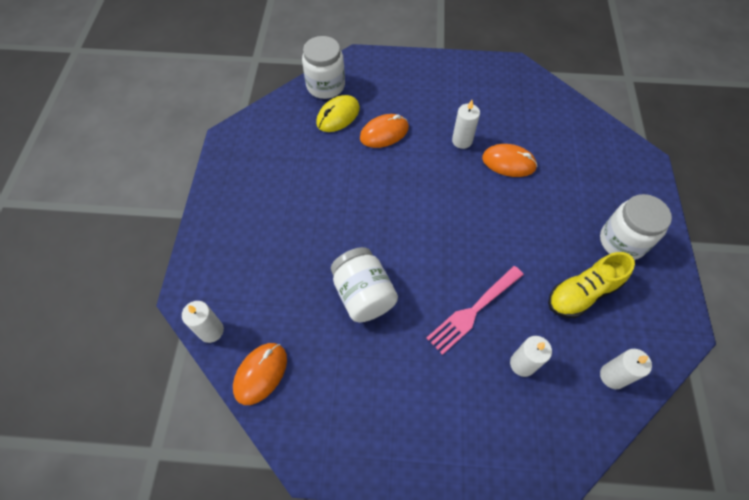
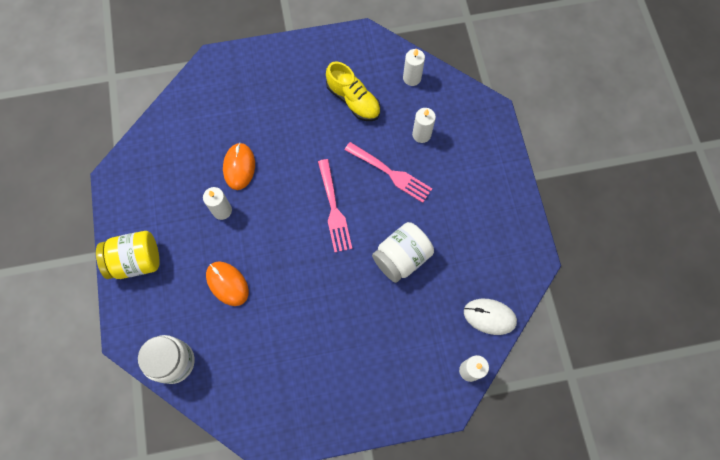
camera: 105 degrees left, 10 degrees up
orange mouse [233,343,287,405] -> white mouse [464,299,517,335]
yellow mouse [316,95,360,132] -> none
white jar [600,194,672,260] -> none
none -> yellow jar [96,231,160,279]
none -> pink fork [318,159,352,253]

